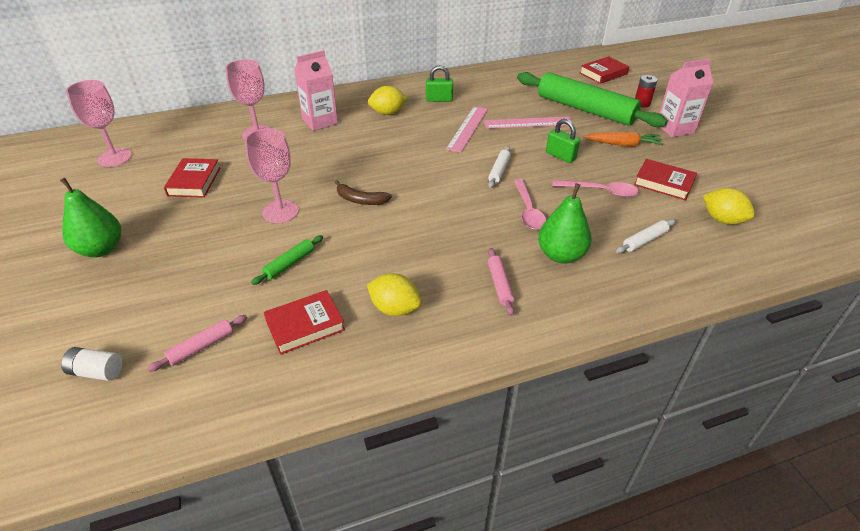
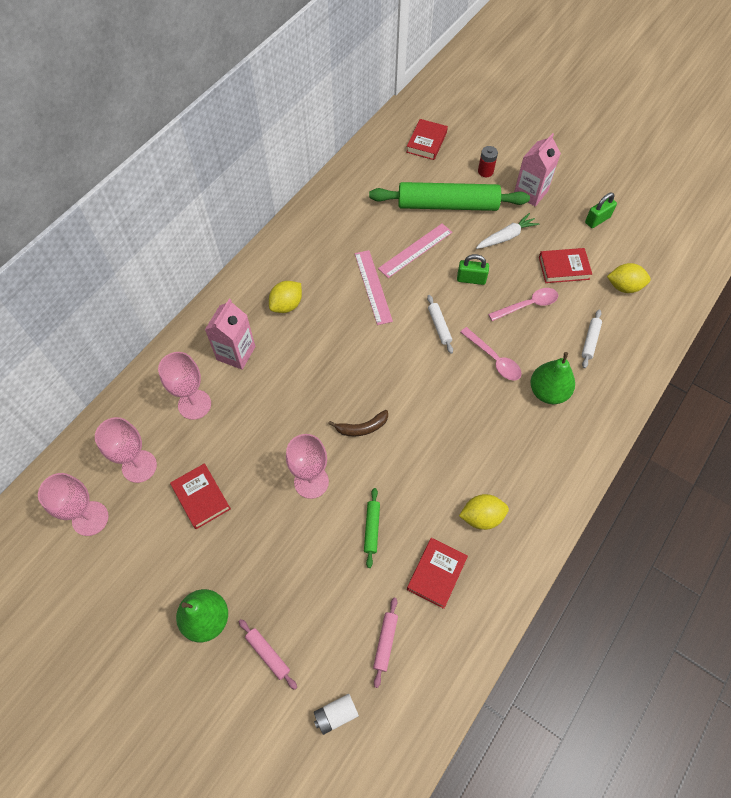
camera: 35 degrees left, 20 degrees up
green padlock [426,65,453,102] -> green padlock moved to [585,193,617,228]
pink rolling pin [488,248,515,316] -> pink rolling pin moved to [239,619,297,690]
orange carrot [583,132,663,146] -> white carrot [476,213,539,249]
none -> pink goblet [95,417,157,483]

